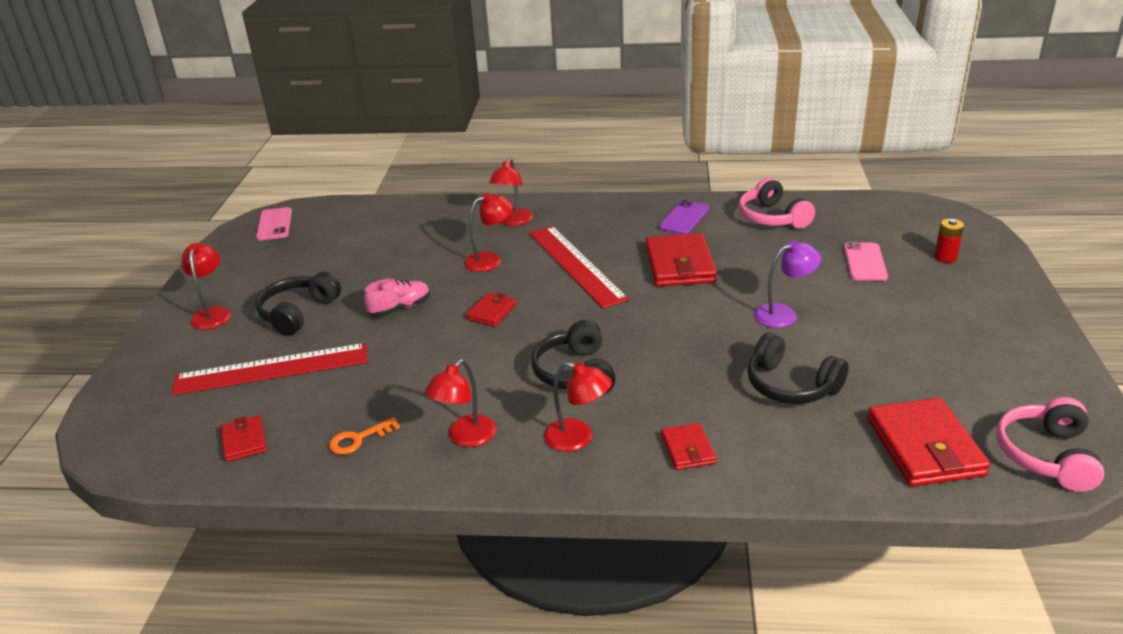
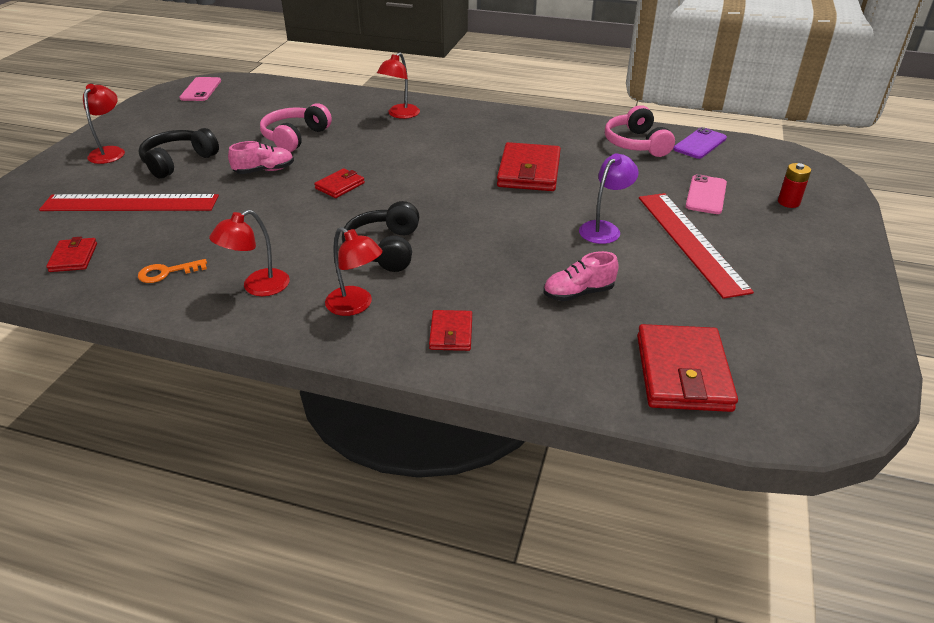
camera: 10 degrees right, 5 degrees up
red lamp [464,193,513,272] -> none
red ruler [529,226,629,308] -> red ruler moved to [639,193,754,299]
purple phone [659,200,709,235] -> purple phone moved to [673,127,727,159]
black headphones [747,333,849,404] -> pink shoe [543,251,619,301]
purple lamp [754,241,821,328] -> purple lamp turned 45 degrees counterclockwise [579,153,639,244]
pink headphones [996,397,1105,492] -> pink headphones moved to [260,103,332,152]

